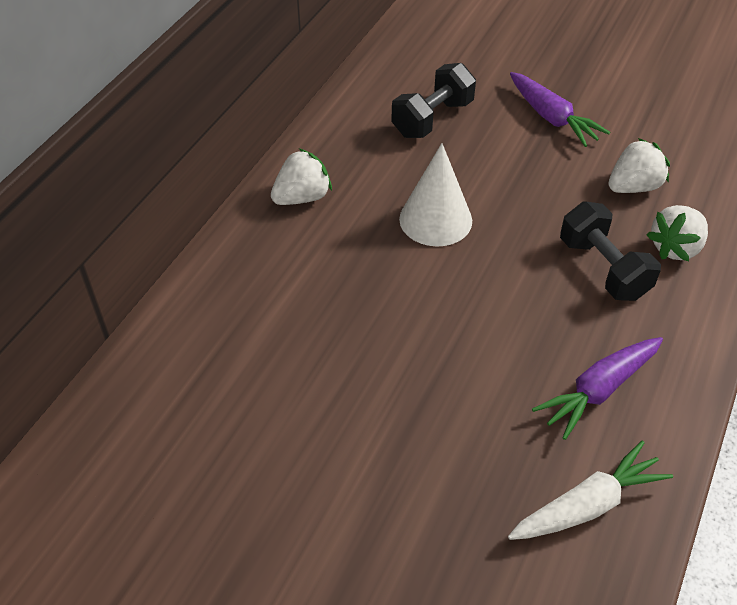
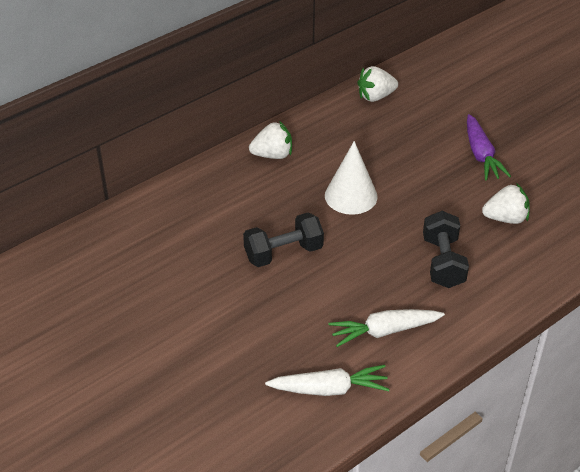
camera: 25 degrees right, 5 degrees down
black dumbbell [391,63,476,138] -> black dumbbell moved to [243,213,324,267]
purple carrot [532,337,663,440] -> white carrot [329,309,445,347]
white strawberry [647,205,708,261] -> white strawberry moved to [357,66,398,102]

